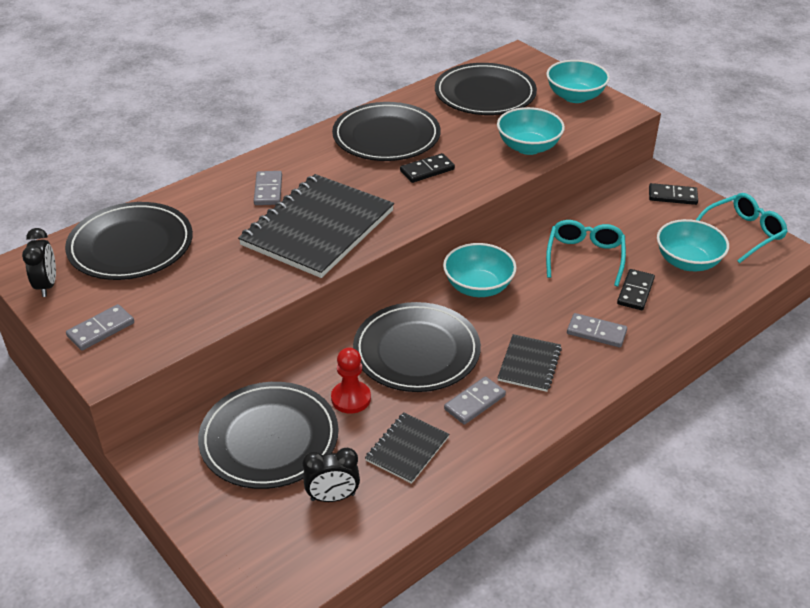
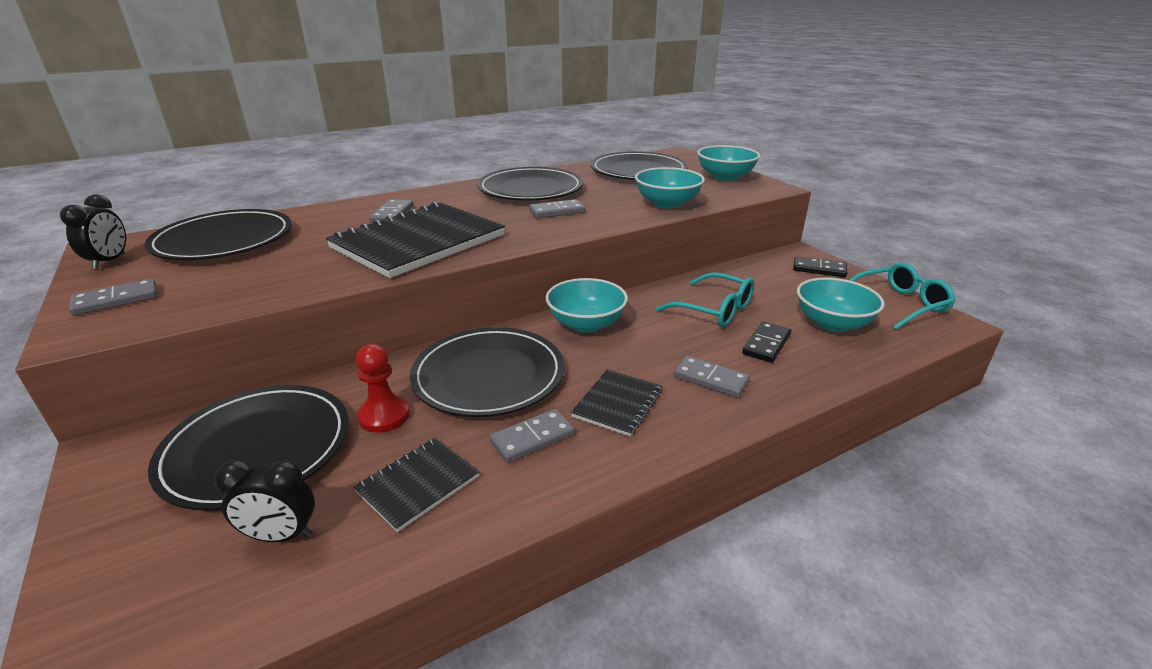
camera: 10 degrees right, 10 degrees down
black domino [400,153,455,183] -> grey domino [529,199,585,218]
turquoise glasses [546,220,626,287] -> turquoise glasses turned 105 degrees clockwise [656,272,754,327]

